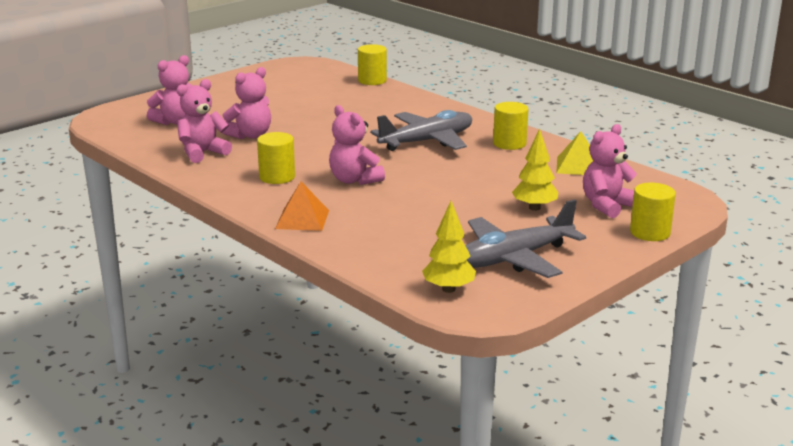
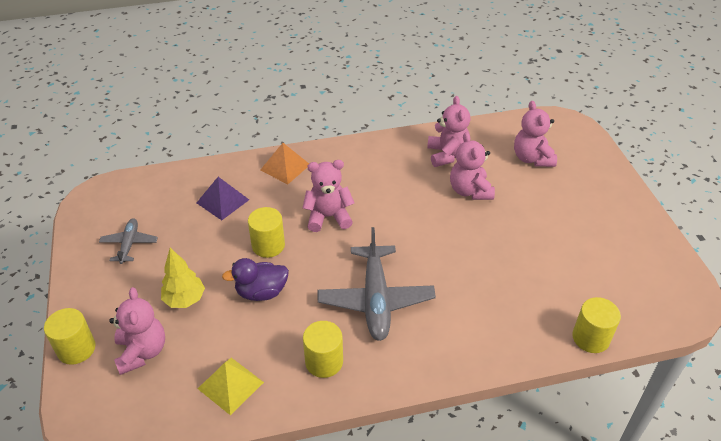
camera: 120 degrees right, 20 degrees up
yellow cylinder [257,132,295,184] -> yellow cylinder moved to [248,207,285,258]
yellow tree [422,201,476,293] -> none
grey plane [465,199,586,278] -> grey plane [99,218,158,264], size x0.53
none -> purple pyramid [197,177,249,220]
none -> purple duck [222,258,289,301]

